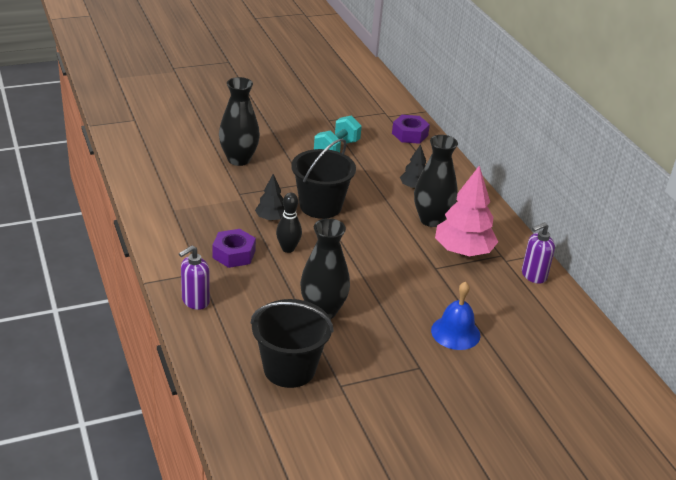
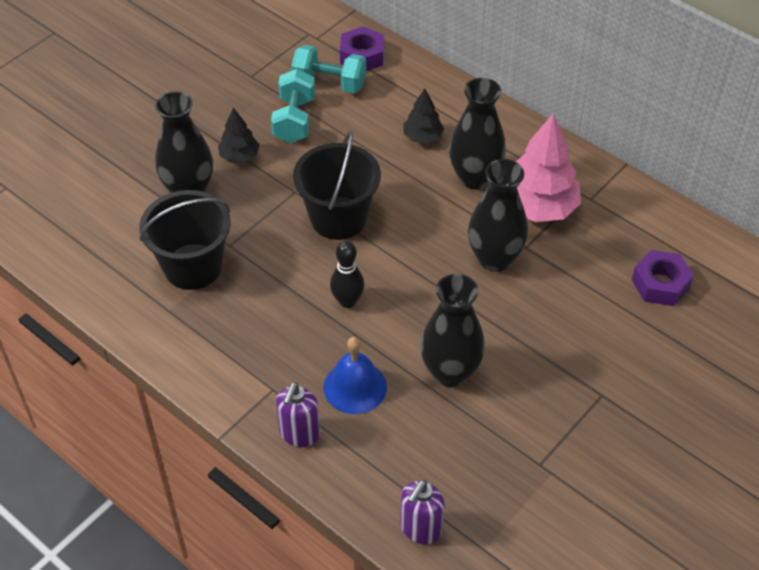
camera: 25 degrees left, 15 degrees up
purple nut [212,229,256,268] -> purple nut moved to [632,250,694,306]
black bucket [251,299,334,388] -> black bucket moved to [139,190,231,290]
black tree [255,174,285,221] -> black tree moved to [218,107,260,163]
blue bell [431,281,480,350] -> blue bell moved to [324,337,387,414]
purple soap dispenser [522,222,555,284] -> purple soap dispenser moved to [400,480,445,544]
none -> turquoise dumbbell [291,45,366,93]
none -> black vase [468,159,528,272]

